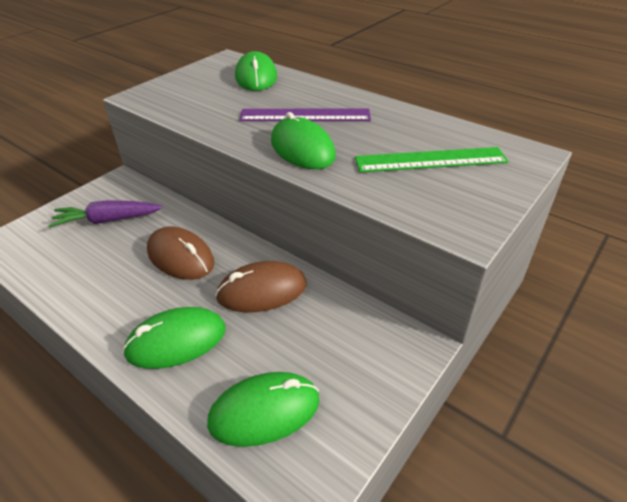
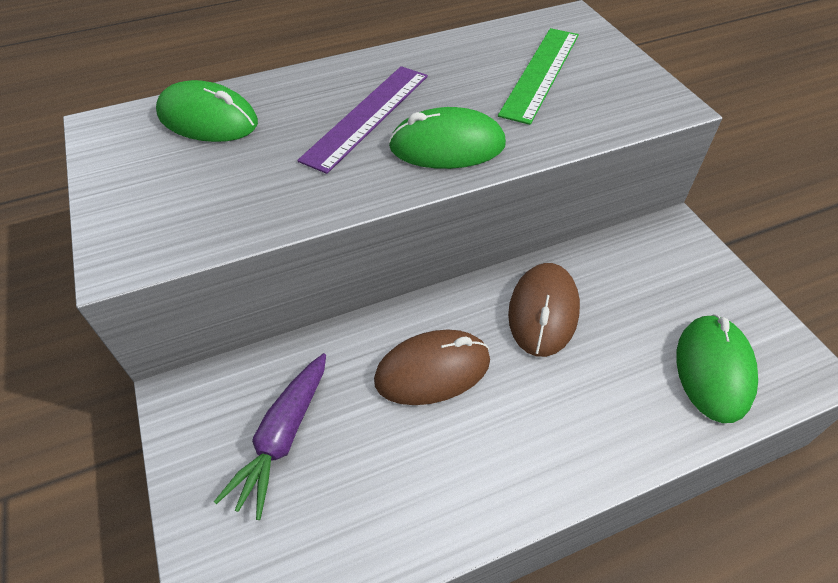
camera: 60 degrees left, 10 degrees up
green mouse [122,307,226,369] -> none

